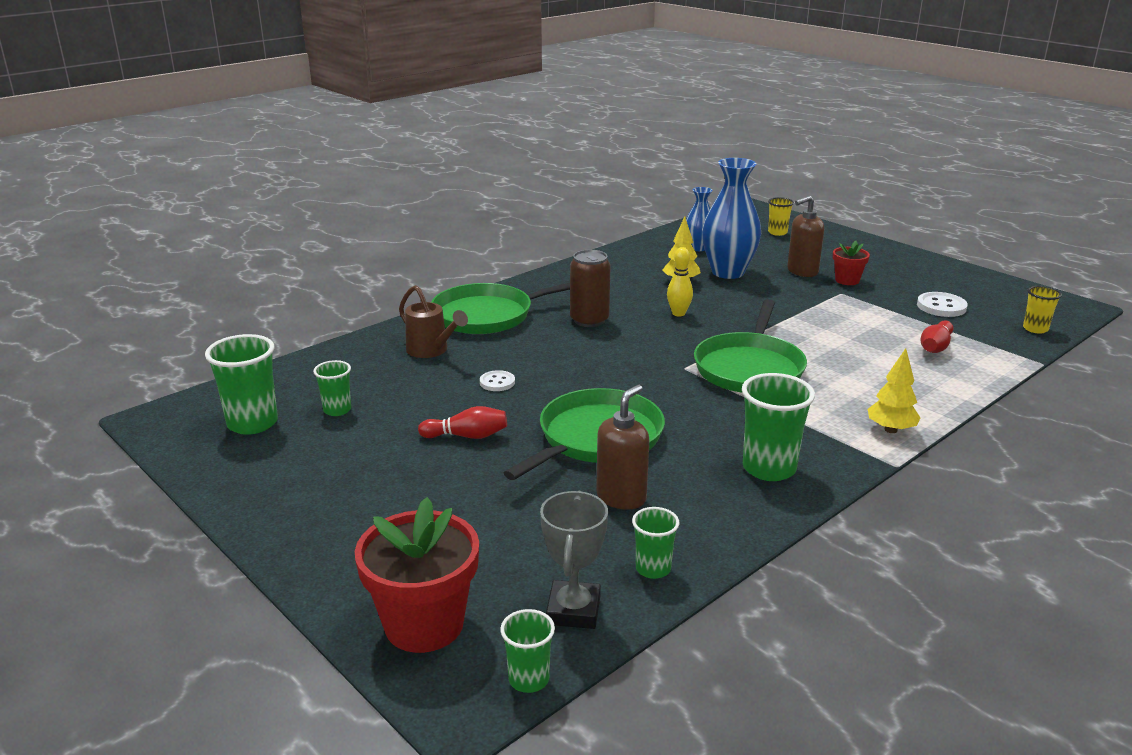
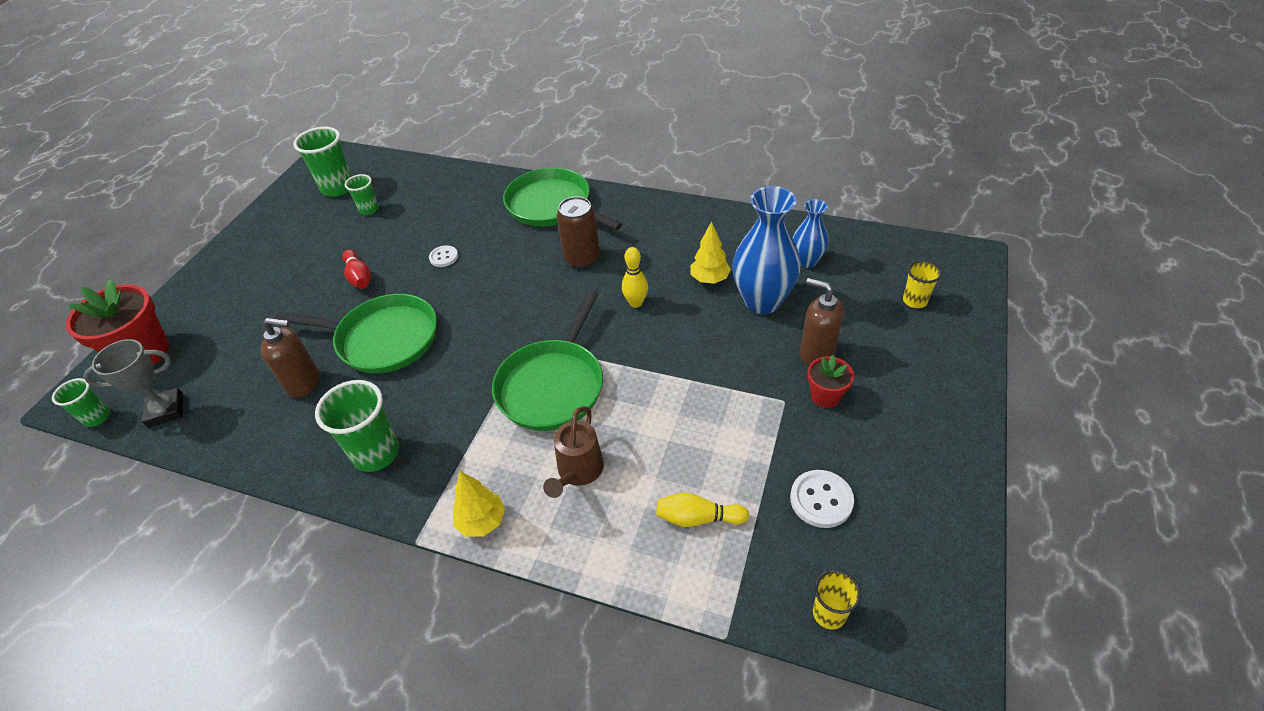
camera: 65 degrees right, 20 degrees up
brown watering can [399,285,468,358] -> brown watering can moved to [543,406,604,498]
green cup [632,507,679,579] -> none
green pan [694,299,807,393] -> green pan turned 60 degrees counterclockwise [492,290,603,431]
red bowling pin [920,320,953,353] -> yellow bowling pin [657,493,749,527]

